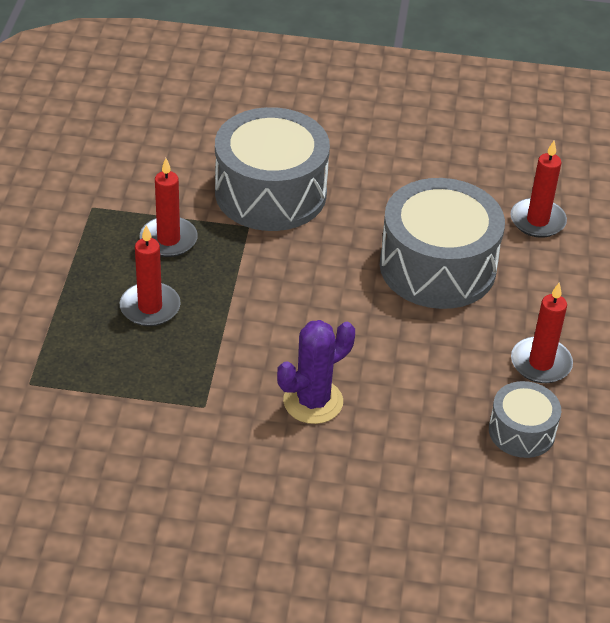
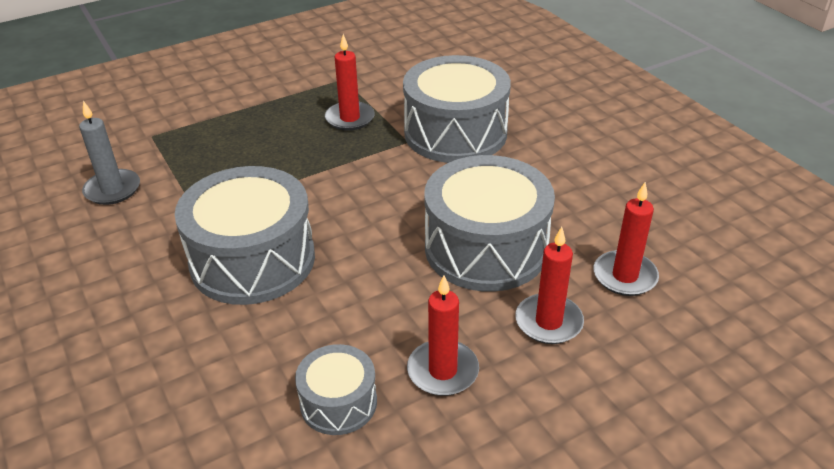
camera: 55 degrees right, 5 degrees down
red candle [120,225,181,326] -> red candle moved to [515,227,584,344]
purple cactus [277,320,355,424] -> grey drum [175,166,315,305]
none -> grey candle [79,101,140,205]

